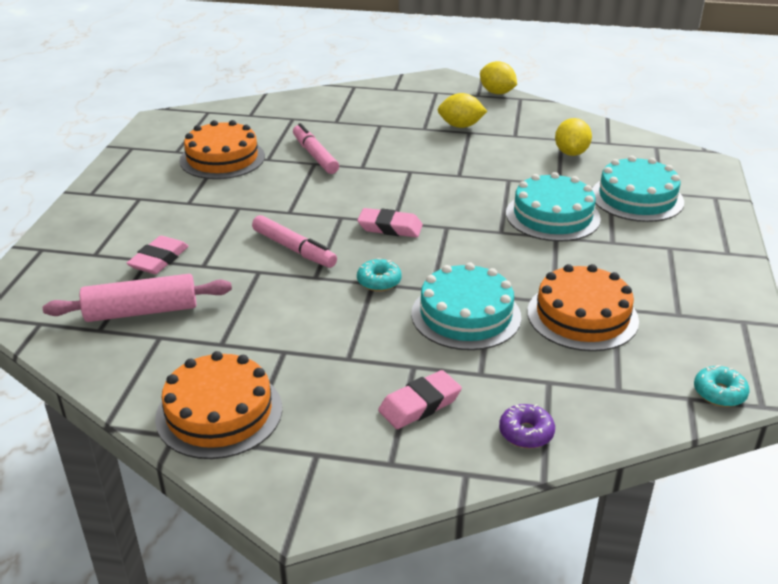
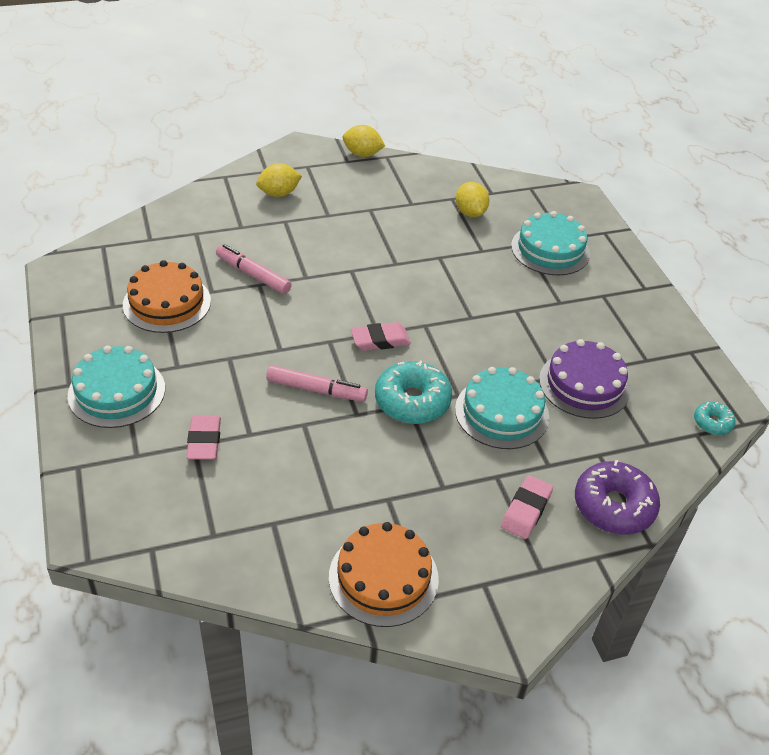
camera: 30 degrees left, 10 degrees up
pink rolling pin [43,274,232,322] -> none
turquoise donut [357,258,402,291] -> turquoise donut [375,361,452,424], size x1.91
yellow lemon [438,93,487,128] -> yellow lemon moved to [256,163,302,197]
purple donut [499,404,555,448] -> purple donut [575,460,660,535], size x1.91
turquoise cake [506,172,601,242] -> turquoise cake moved to [67,346,165,428]
orange cake [527,264,639,351] -> purple cake [539,339,631,419]

